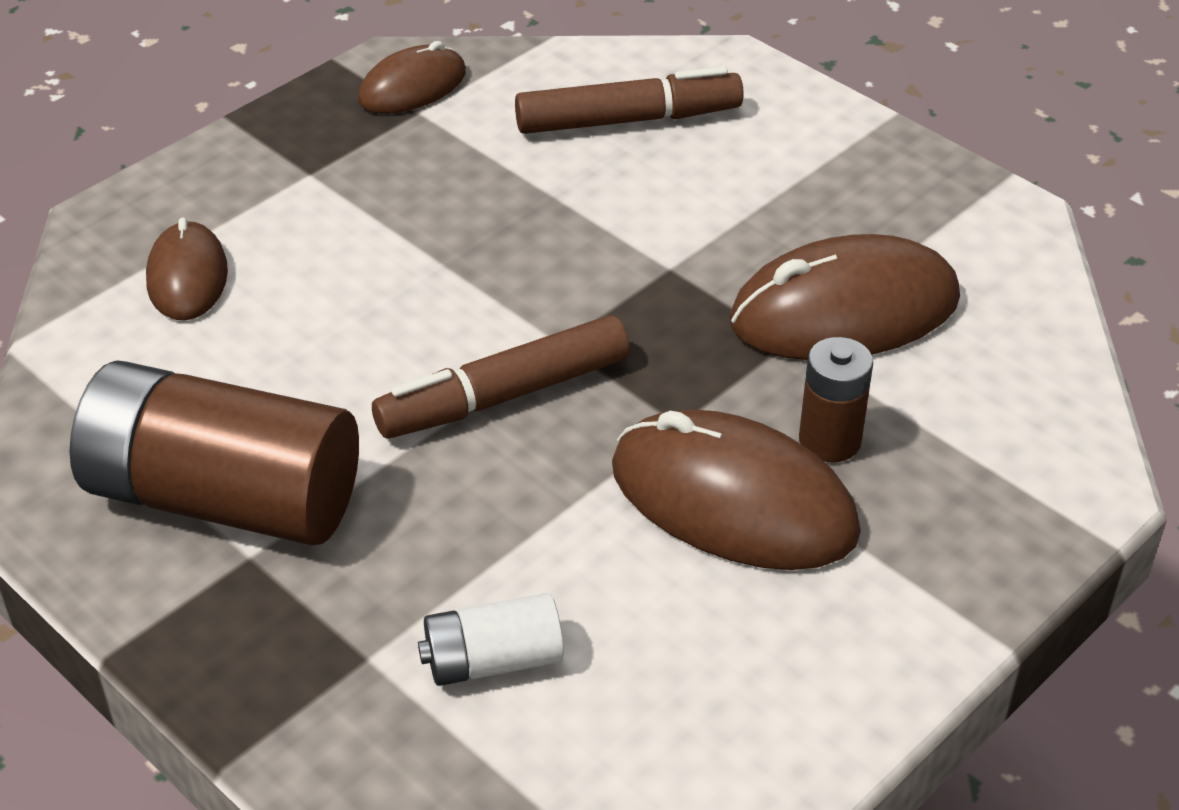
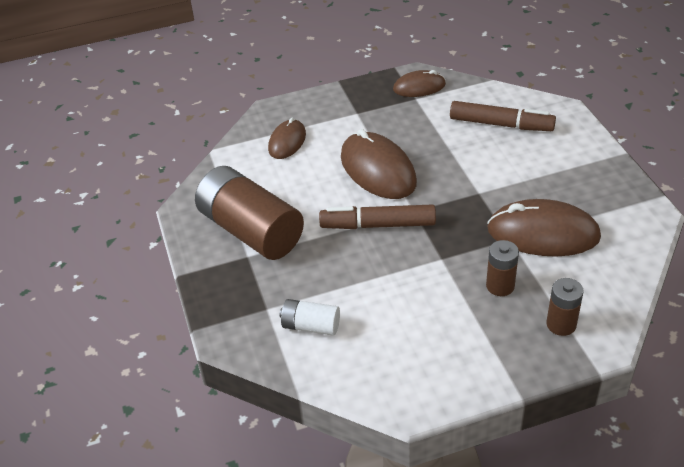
camera: 30 degrees right, 0 degrees up
brown mouse [612,410,861,570] -> brown mouse moved to [341,129,417,199]
none -> brown battery [546,278,584,336]

